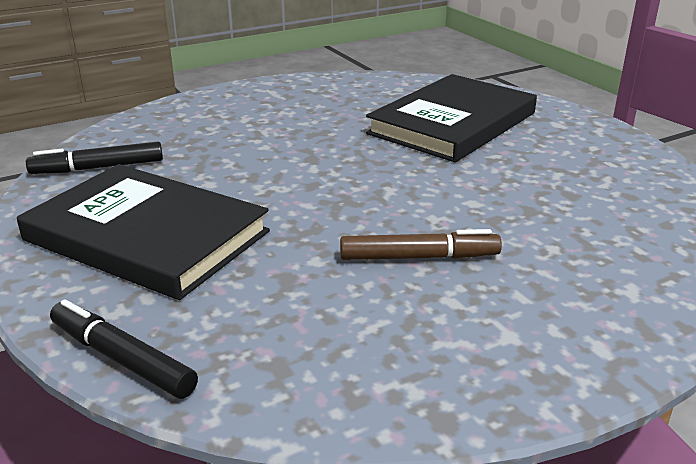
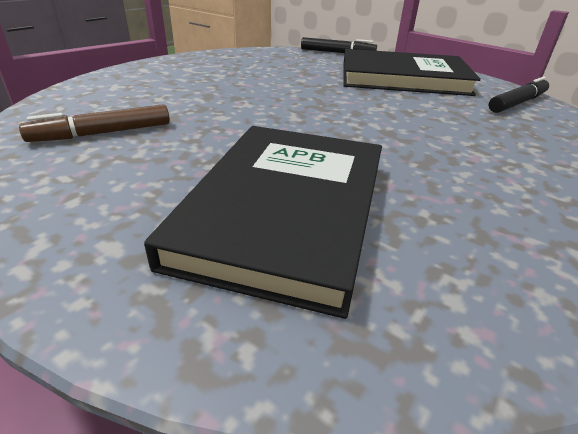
camera: 155 degrees right, 5 degrees up
brown marker [340,229,502,260] -> brown marker moved to [19,104,170,142]

